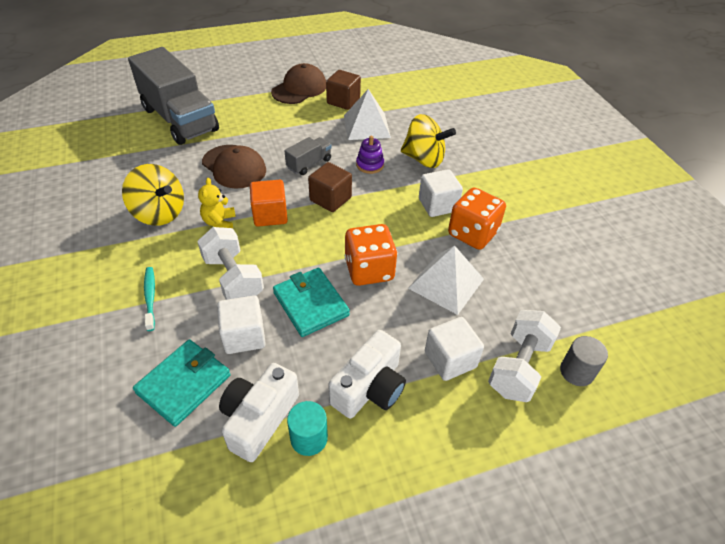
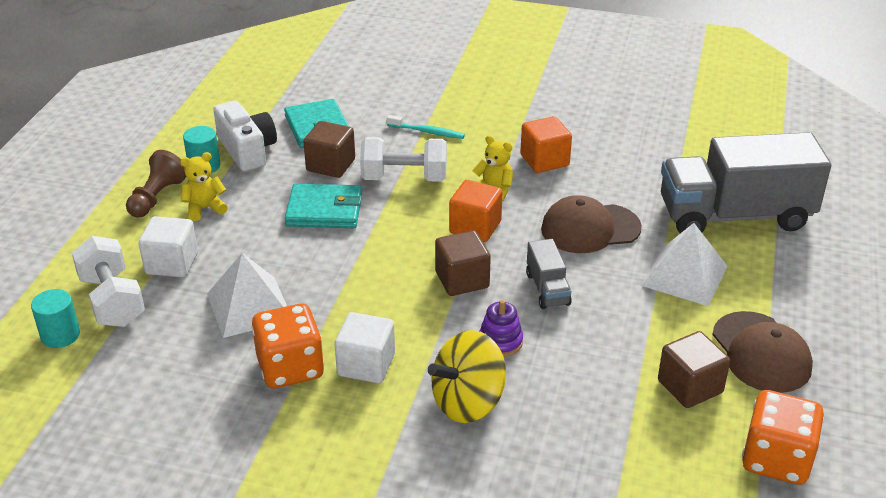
camera: 125 degrees right, 10 degrees down
yellow spinning top [122,164,184,226] -> orange cube [520,116,572,173]
white cube [217,295,266,354] -> brown cube [303,121,355,178]
white camera [328,330,406,419] -> yellow teddy bear [180,152,228,221]
white pyramid [344,89,391,140] -> white pyramid moved to [641,223,728,306]
orange dice [345,224,397,286] -> orange dice moved to [742,390,824,485]
grey cylinder [560,336,608,386] -> turquoise cylinder [31,289,80,348]
none -> brown pawn [126,150,186,218]

